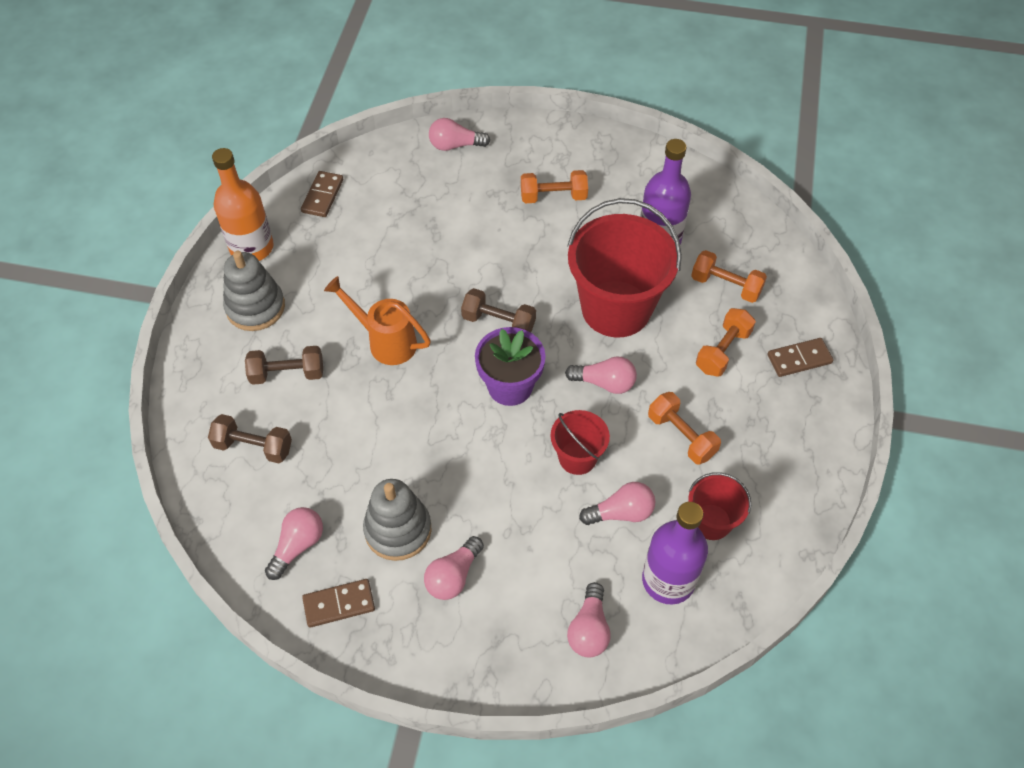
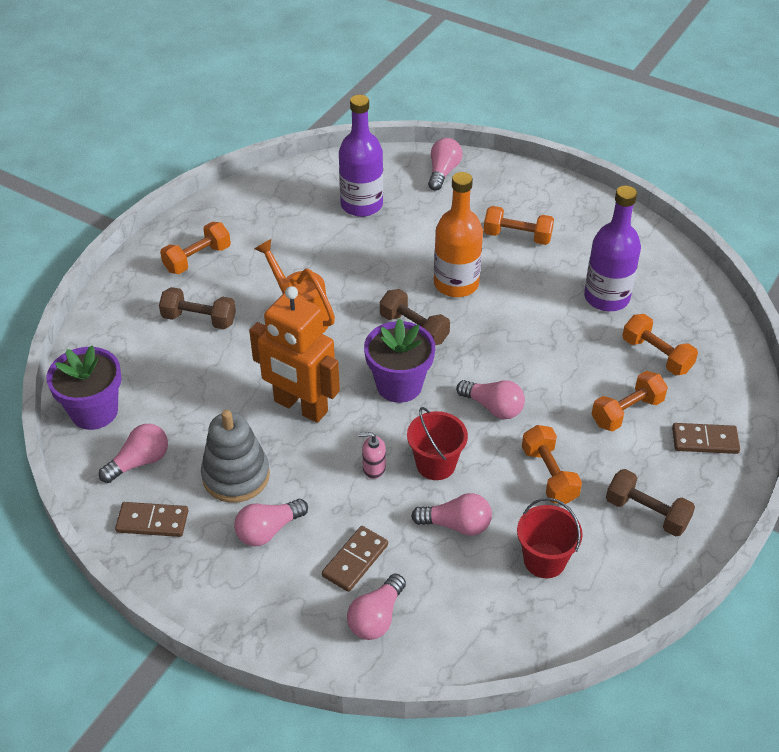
camera: 20 degrees right, 10 degrees down
brown dumbbell [208,414,292,463] -> brown dumbbell moved to [606,469,695,537]
orange bottle [212,148,274,261] -> orange bottle moved to [434,172,483,297]
grey stacking toy [223,251,285,331] -> orange dumbbell [160,222,231,274]
brown domino [301,171,343,217] -> brown domino moved to [322,526,388,592]
pink light bulb [429,118,490,151] -> pink light bulb turned 90 degrees clockwise [428,138,462,191]
red bucket [567,198,682,337] -> none
purple bottle [642,502,708,605] -> purple bottle moved to [339,95,383,217]
none -> purple flower pot [46,345,122,430]
none -> orange robot [249,286,340,423]
none -> pink soap dispenser [358,432,386,479]

